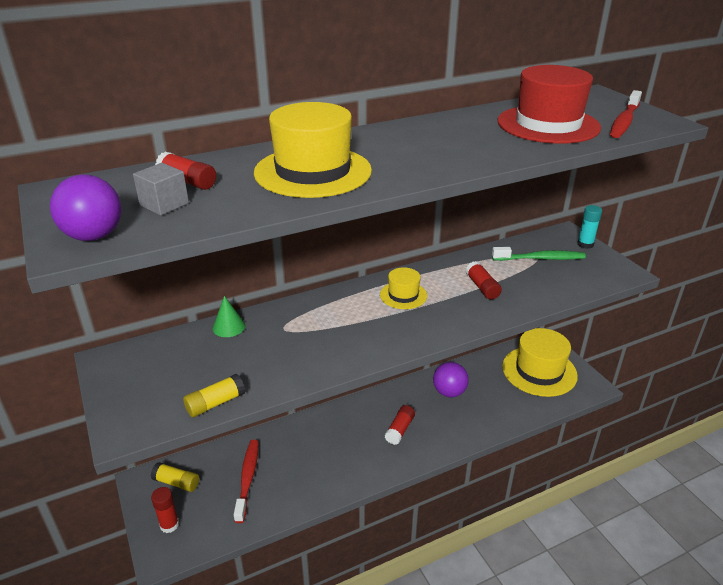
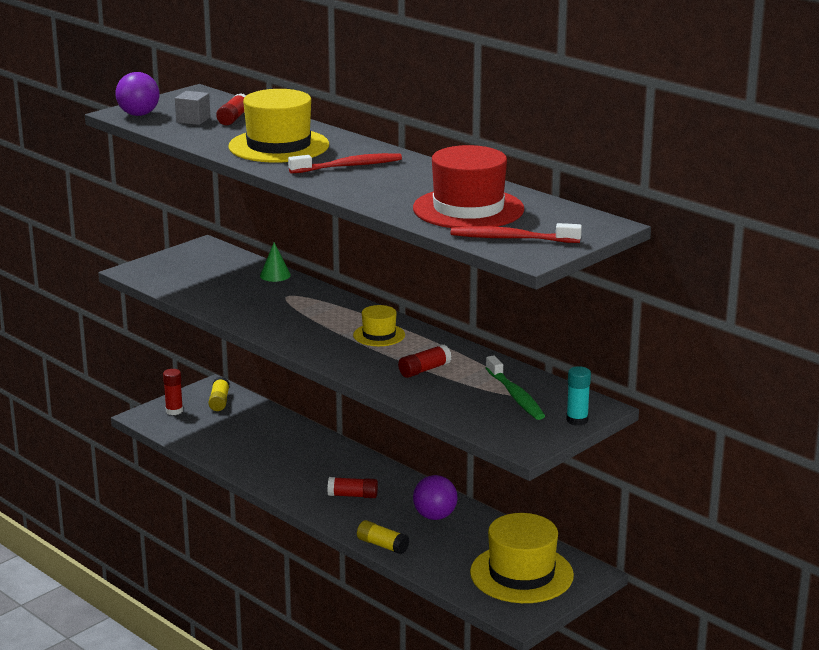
camera: 70 degrees right, 10 degrees down
yellow glue stick [183,374,245,417] -> yellow glue stick moved to [357,520,409,554]
red toothbrush [234,440,259,523] -> red toothbrush moved to [288,153,402,174]

